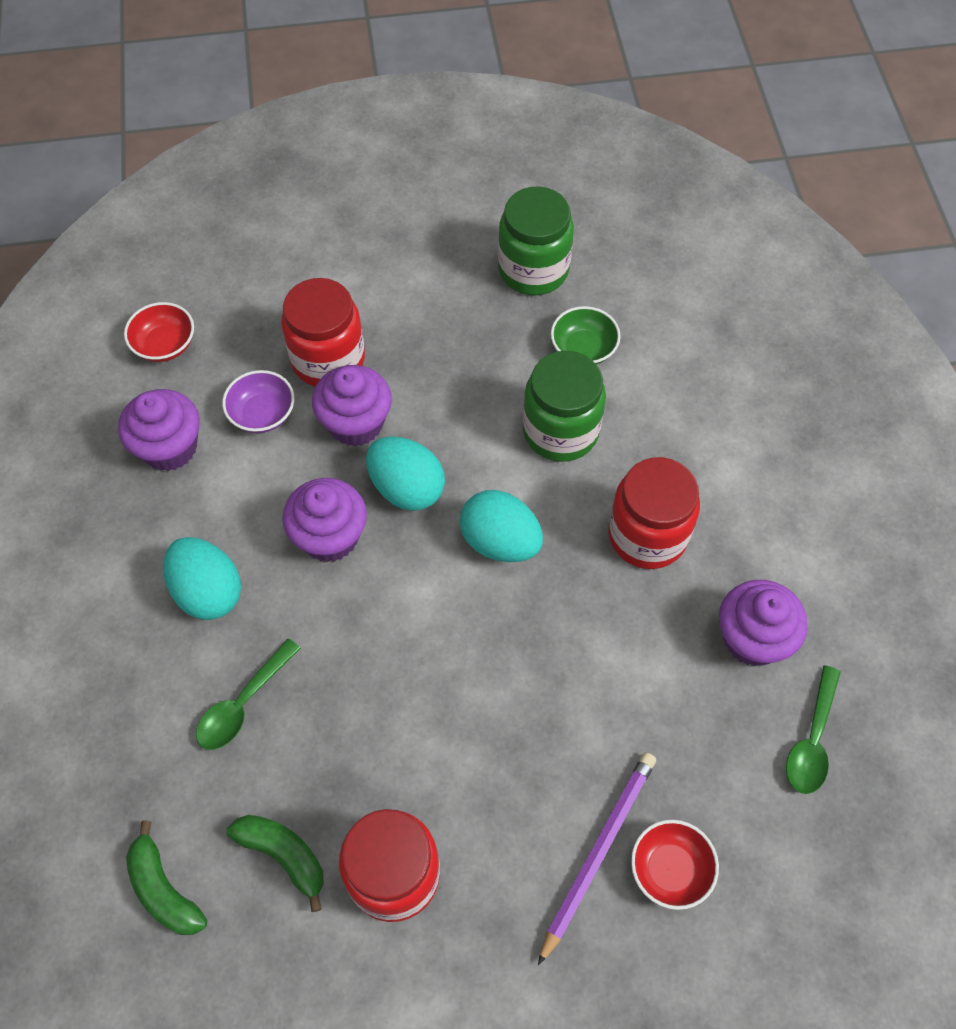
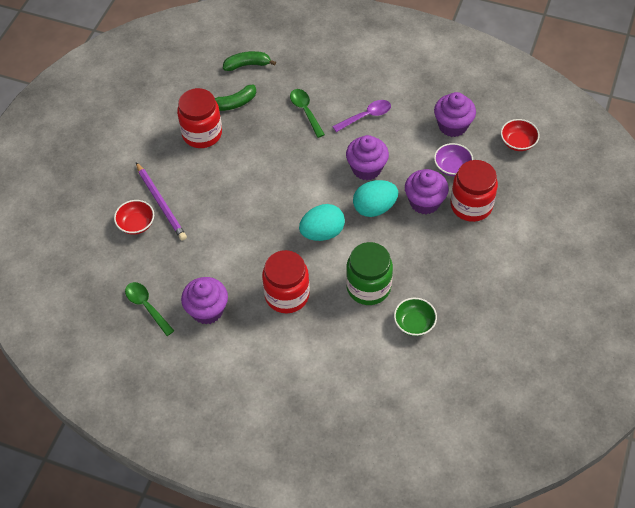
camera: 120 degrees right, 5 degrees down
turquoise egg [163,537,241,620] -> purple spoon [332,100,391,132]
green jar [498,186,574,295] -> none

